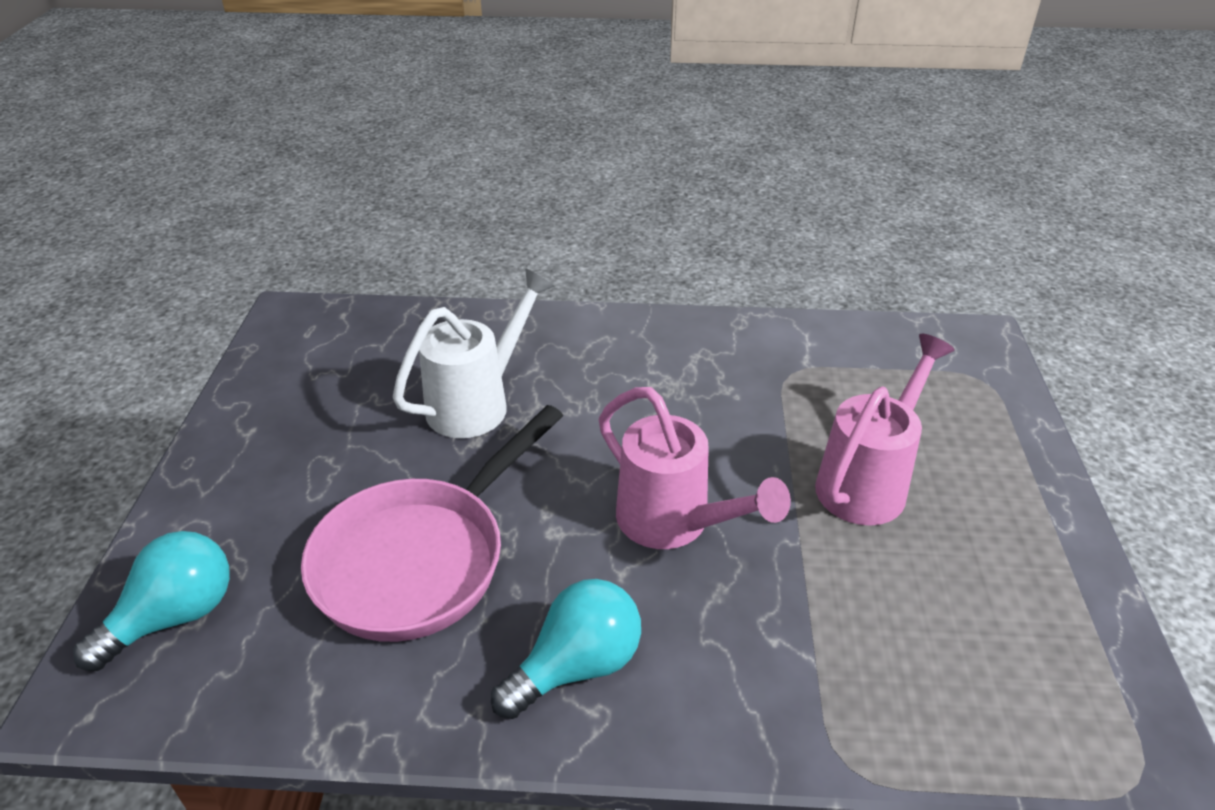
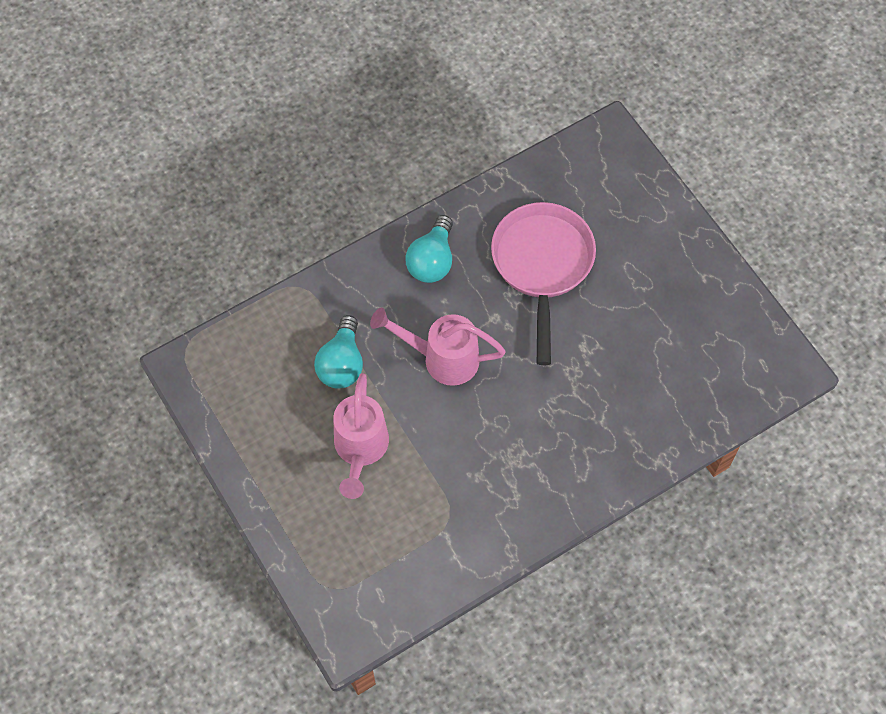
camera: 145 degrees right, 25 degrees up
turquoise light bulb [73,531,230,671] -> turquoise light bulb moved to [314,315,363,389]
white watering can [393,268,555,438] -> none

